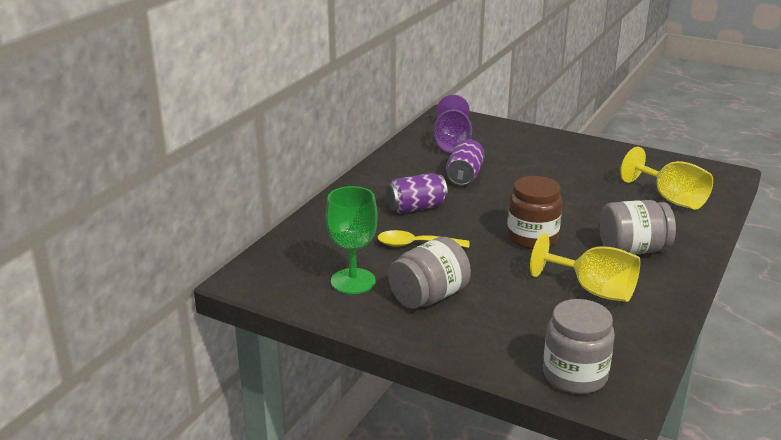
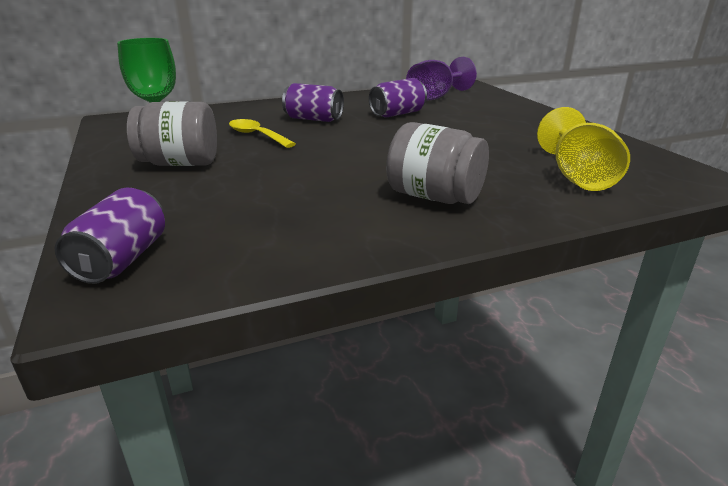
camera: 40 degrees right, 0 degrees up
brown jar [507,176,563,249] -> none
yellow goblet [530,233,640,302] -> none
grey jar [543,299,615,394] -> purple can [55,188,165,284]

